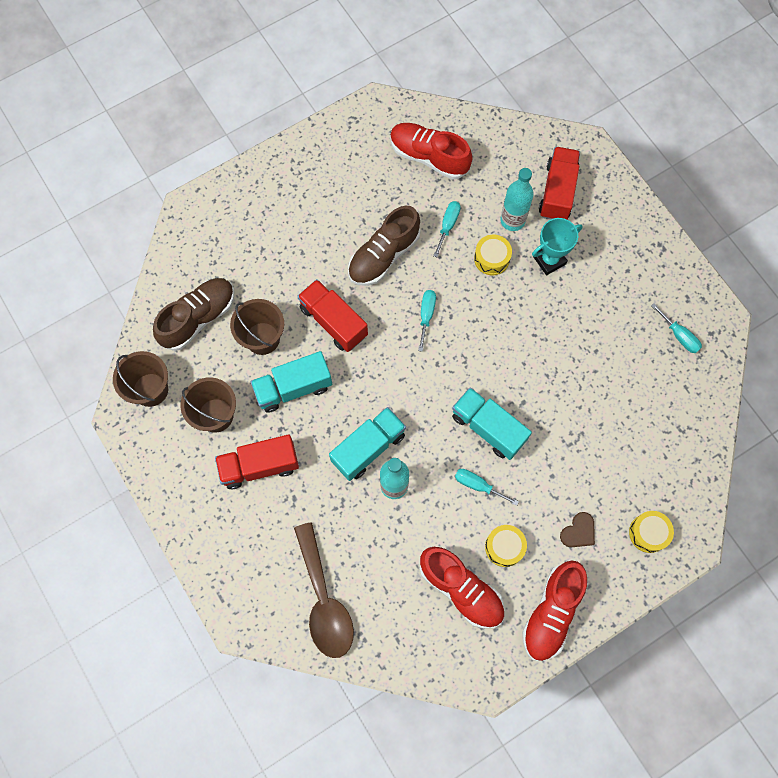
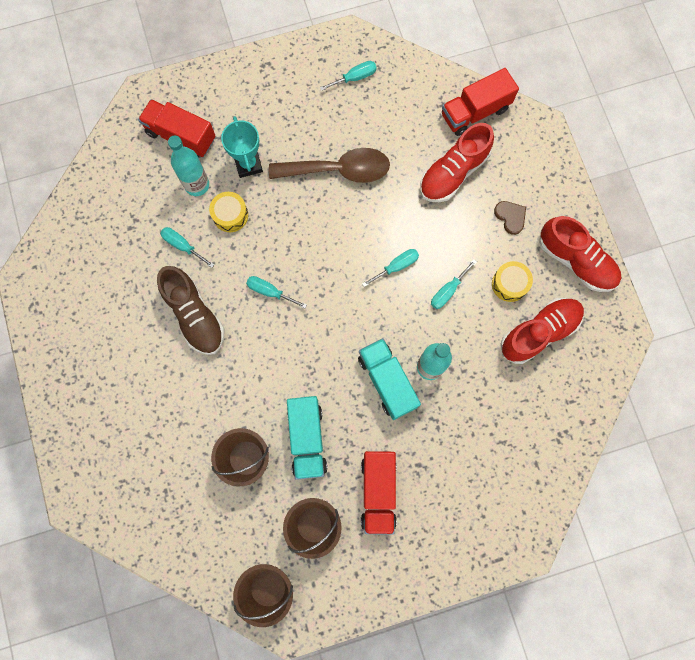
camera: 75 degrees left, 5 degrees up
brown shoe [153,278,235,351] -> none
brown spoon [294,522,354,658] -> brown spoon moved to [269,148,390,183]
red truck [297,279,368,352] -> red truck moved to [442,68,519,136]
red shoe [390,123,472,179] -> red shoe moved to [420,123,494,202]
turquoise truck [452,387,532,460] -> turquoise screwdriver [362,249,419,287]
yellow drum [629,511,674,553] -> none

